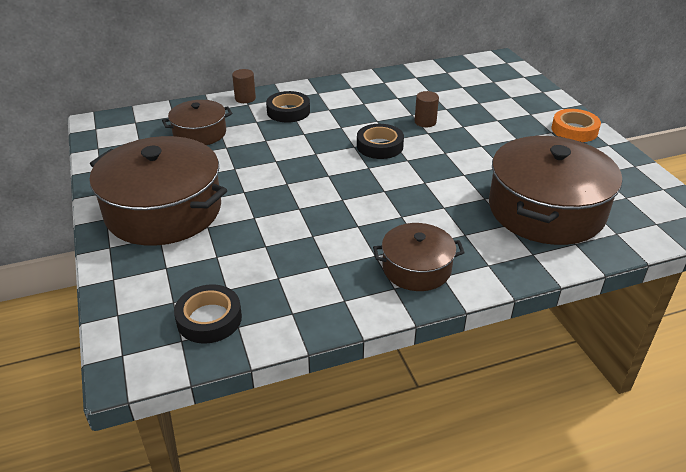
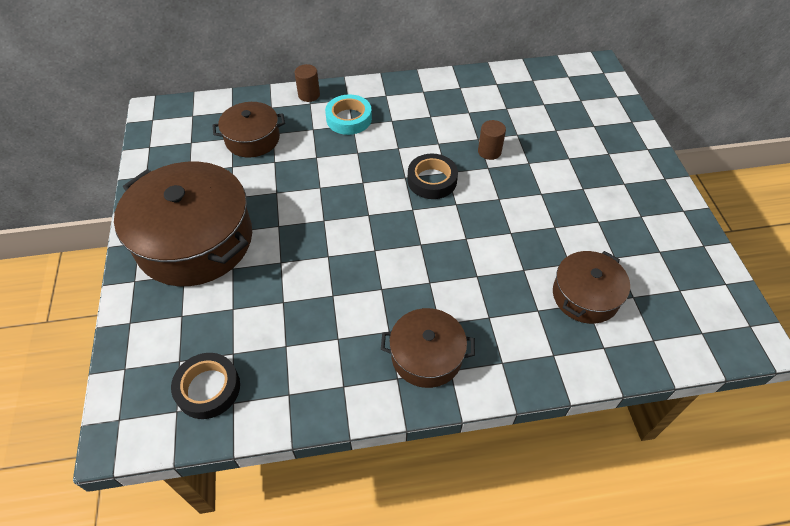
camera: 10 degrees right, 15 degrees up
black tape [266,91,310,123] -> turquoise tape [325,94,372,135]
brown pot [489,136,622,245] -> brown pot [553,251,630,324], size x0.54
orange tape [552,109,601,142] -> none

